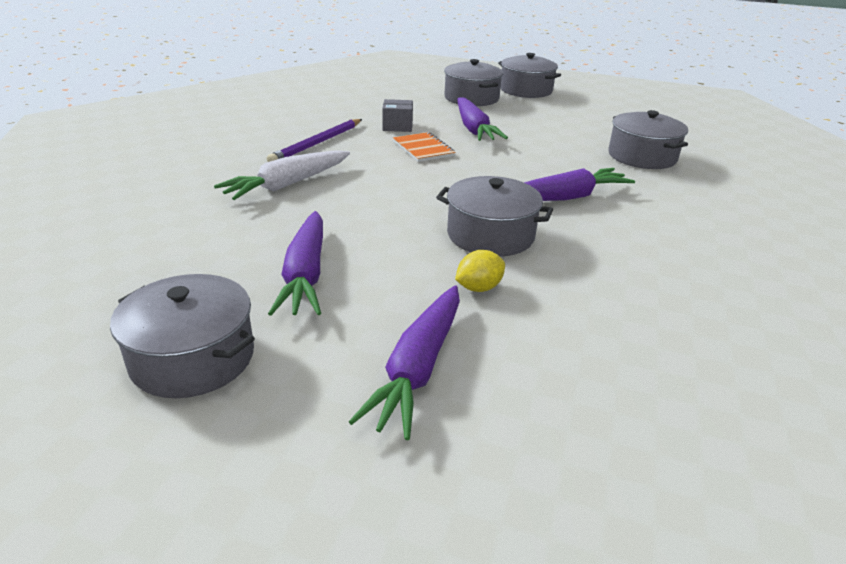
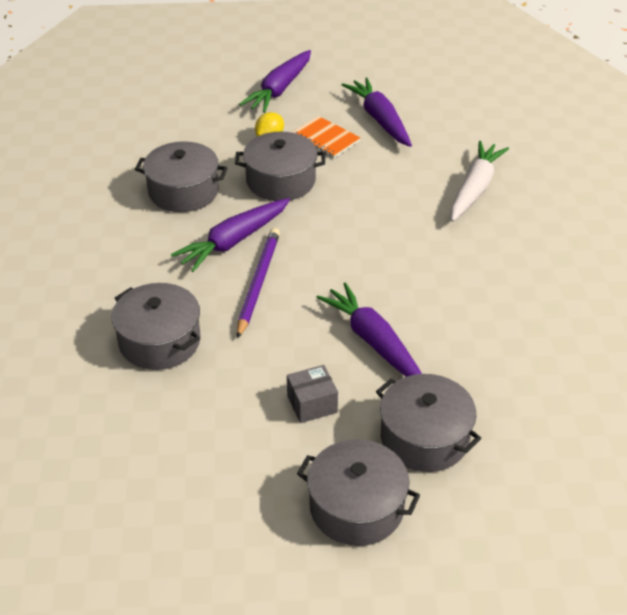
camera: 160 degrees right, 10 degrees up
grey pot [110,274,255,398] -> grey pot moved to [135,141,228,212]
purple pencil [267,119,362,162] -> purple pencil moved to [237,228,280,339]
purple carrot [349,285,460,440] -> purple carrot turned 150 degrees counterclockwise [239,50,311,113]
grey box [382,99,413,132] -> grey box moved to [287,365,338,423]
orange notebook [393,132,456,162] -> orange notebook moved to [291,116,361,158]

